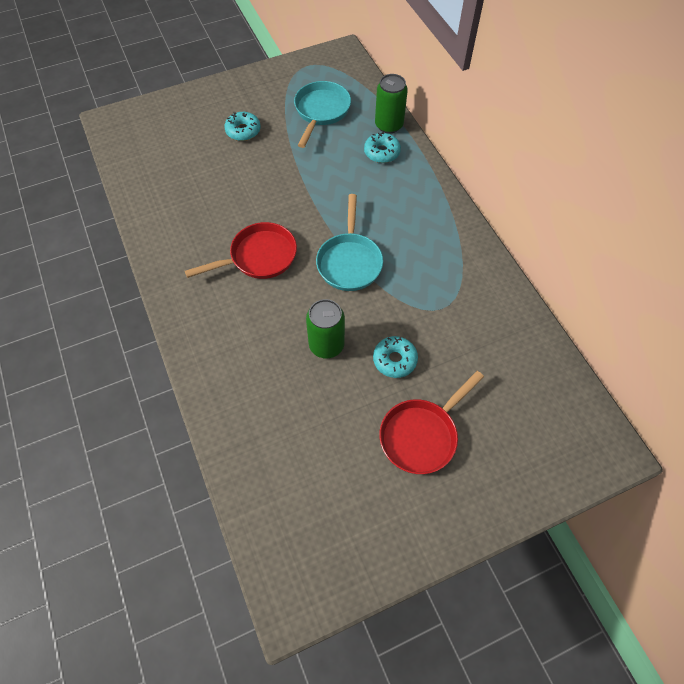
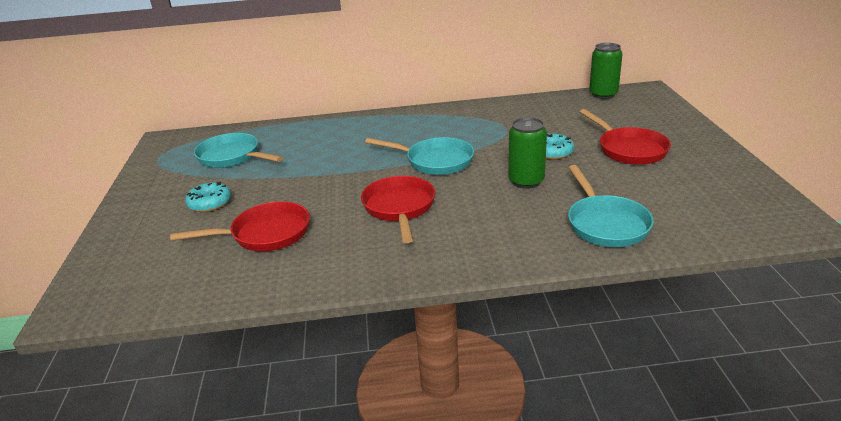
camera: 70 degrees left, 30 degrees down
turquoise donut [364,132,401,163] -> none
green can [375,74,408,133] -> green can moved to [589,43,623,99]
none -> red pan [170,201,310,251]
none -> turquoise pan [568,165,654,247]

